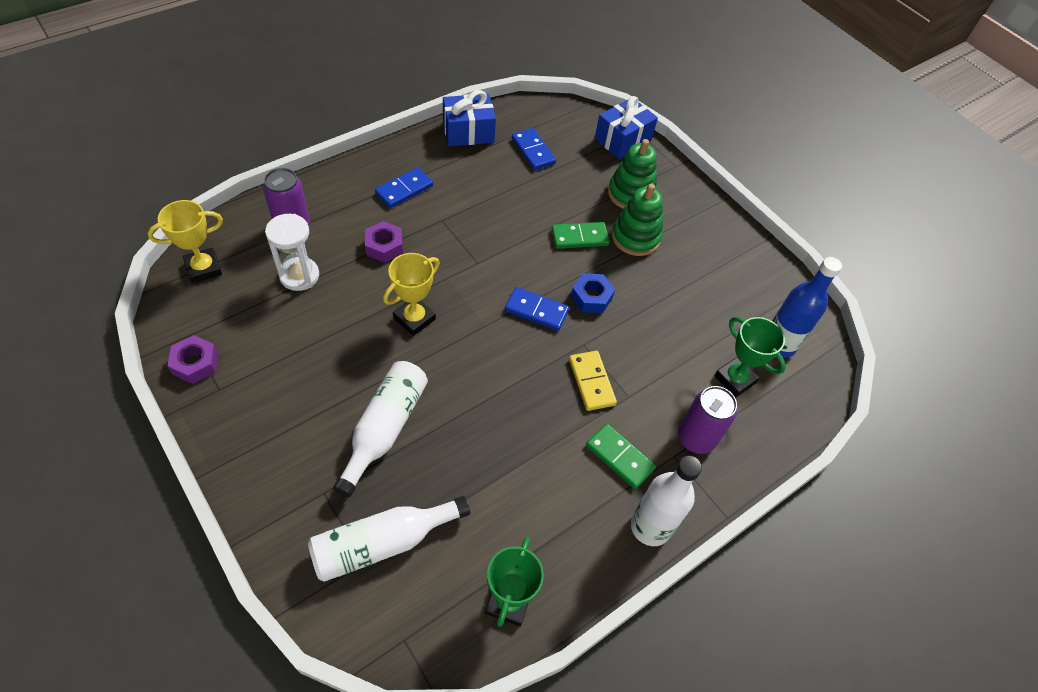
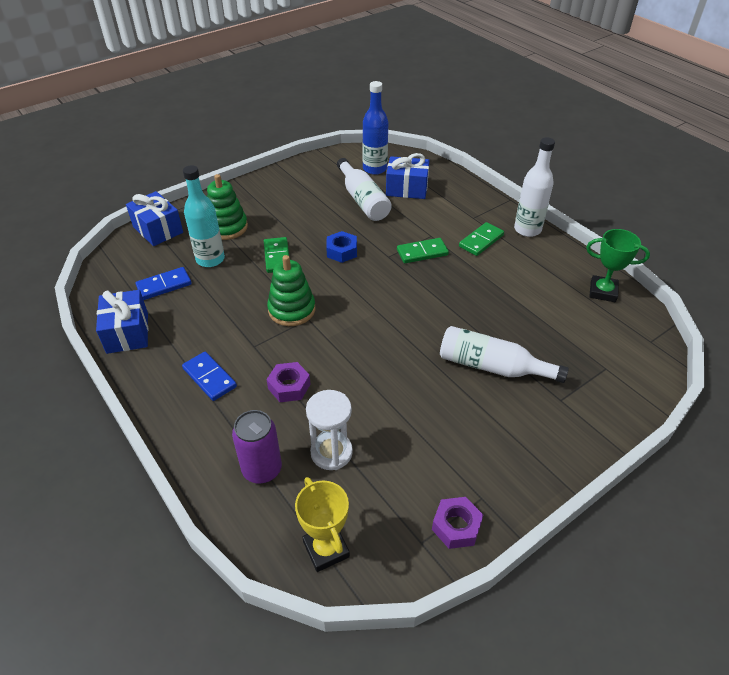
camera: 85 degrees left, 10 degrees down
white bottle [308,496,470,582] -> white bottle moved to [337,158,392,221]
yellow trophy [383,253,440,336] -> none
blue domino [505,287,569,331] -> none
yellow domino [569,351,617,411] -> green domino [397,238,449,263]
green stacking toy [612,184,663,256] -> green stacking toy moved to [267,255,315,326]
purple can [678,386,737,454] -> none
green trophy [714,317,786,397] -> blue gift [386,153,430,199]
none -> turquoise bottle [183,165,225,267]

